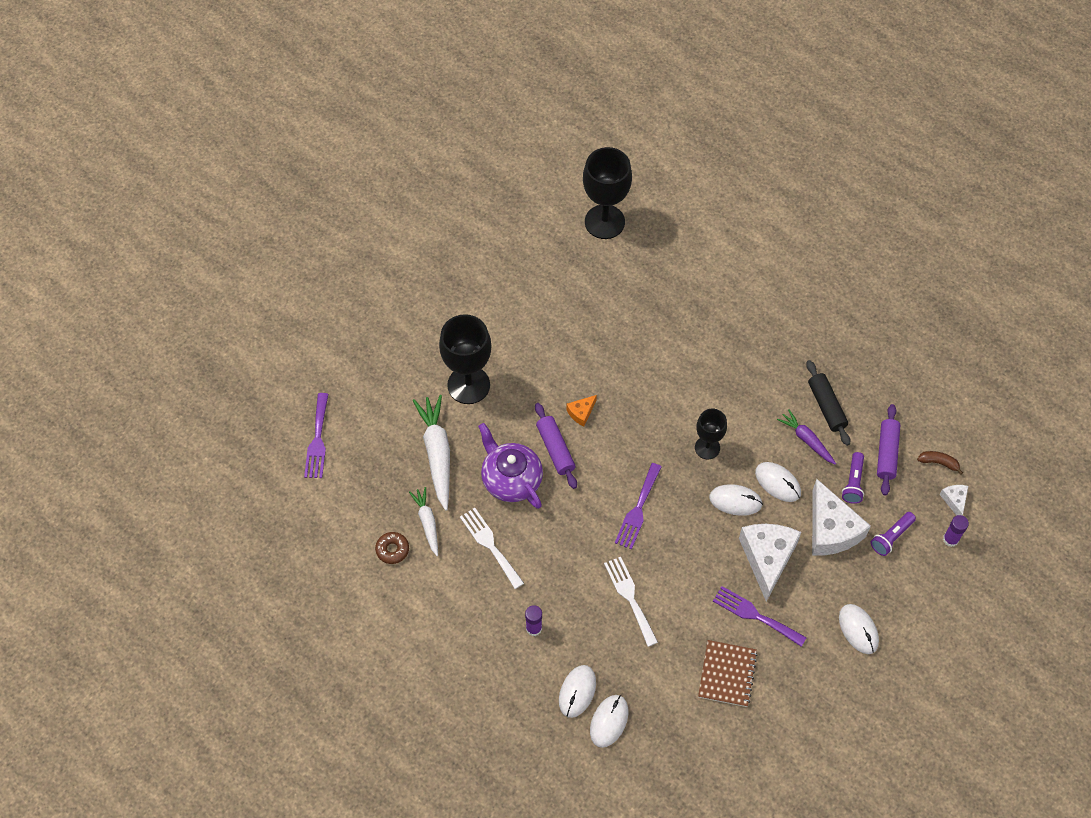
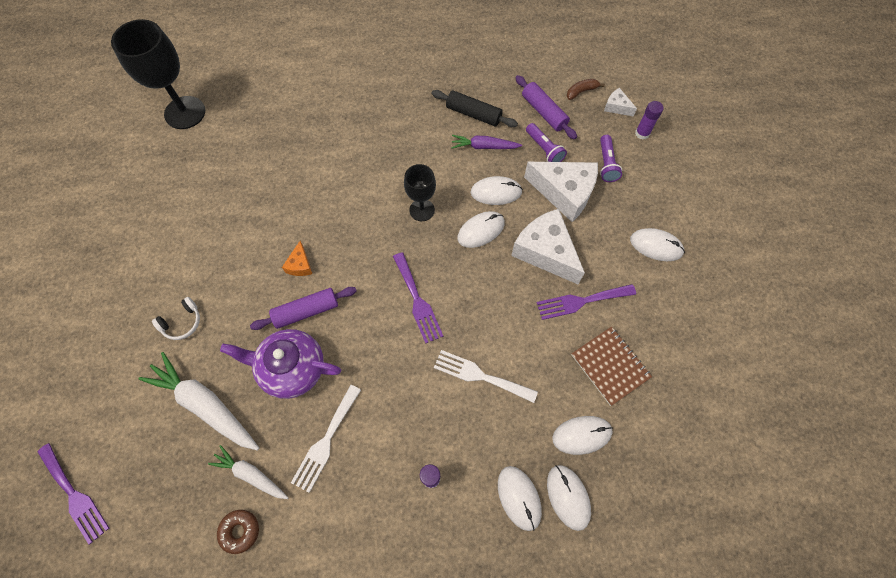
camera: 45 degrees left, 5 degrees up
black goblet [439,314,492,404] -> white headphones [152,297,200,340]
white fork [460,508,524,589] -> white fork turned 75 degrees counterclockwise [291,385,361,493]
purple rolling pin [535,403,577,489] -> purple rolling pin turned 45 degrees counterclockwise [250,287,356,330]
none -> white mouse [552,416,613,455]

